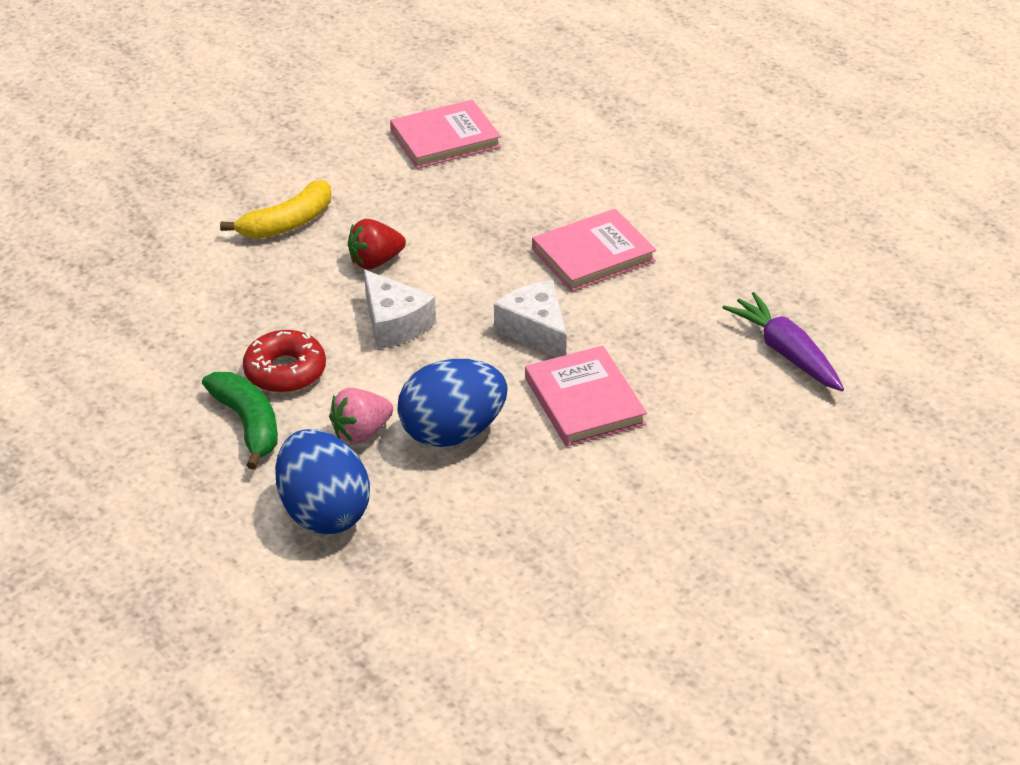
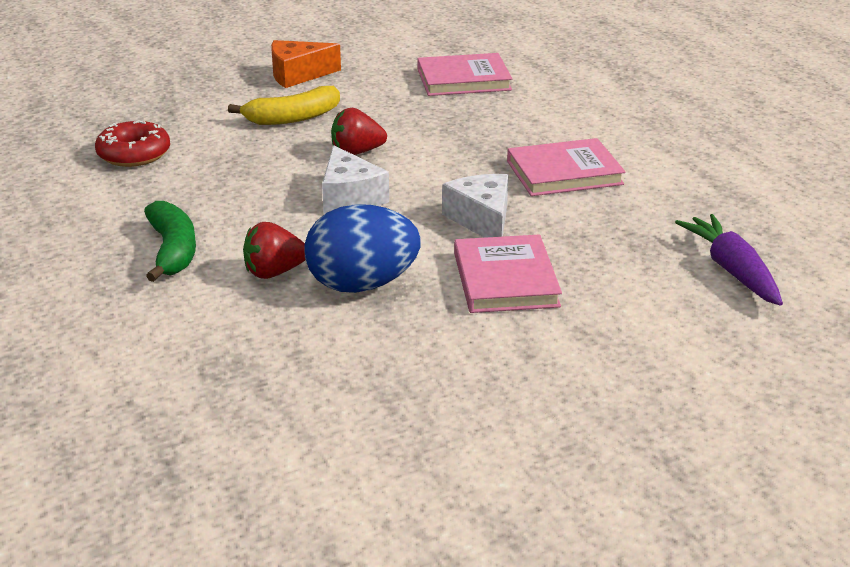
camera: 15 degrees right, 10 degrees down
red donut [243,330,326,393] -> red donut moved to [95,120,170,167]
blue egg [275,429,370,534] -> none
pink strawberry [329,388,393,444] -> red strawberry [243,222,305,279]
none -> orange cheese [271,40,341,88]

